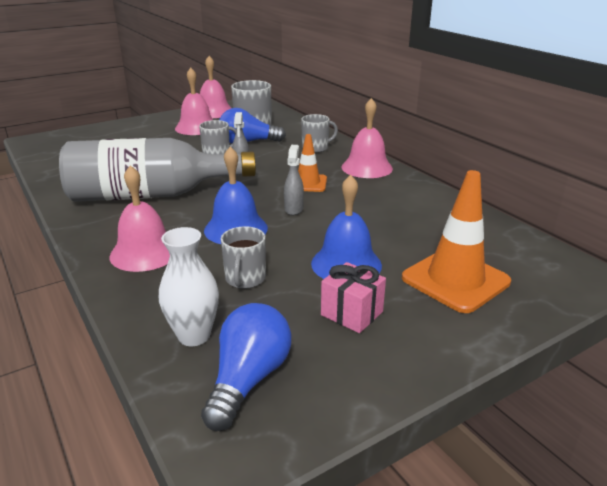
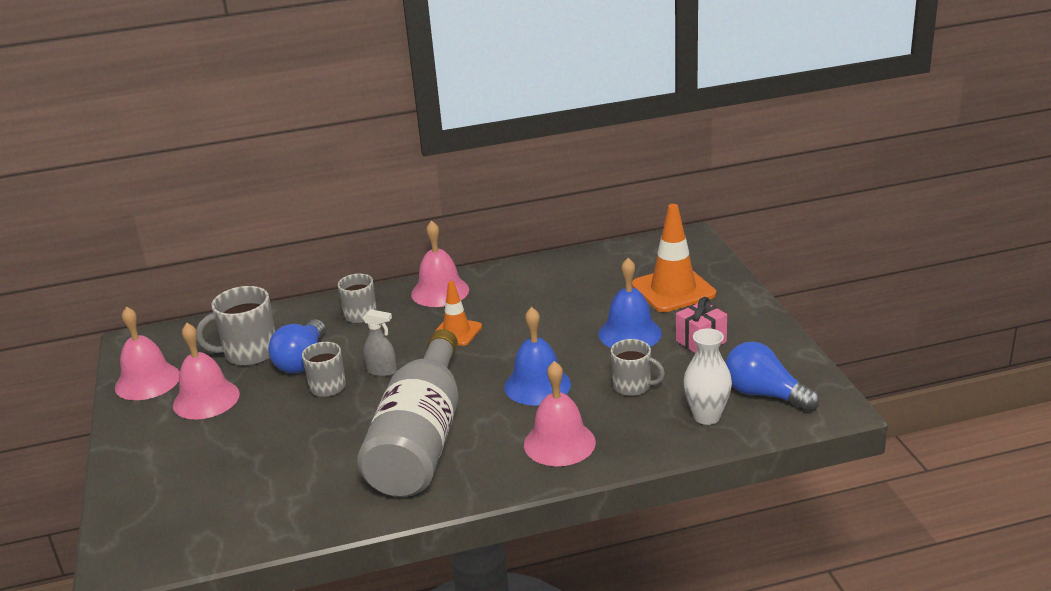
camera: 70 degrees left, 0 degrees up
grey spray bottle [284,145,304,215] -> none

